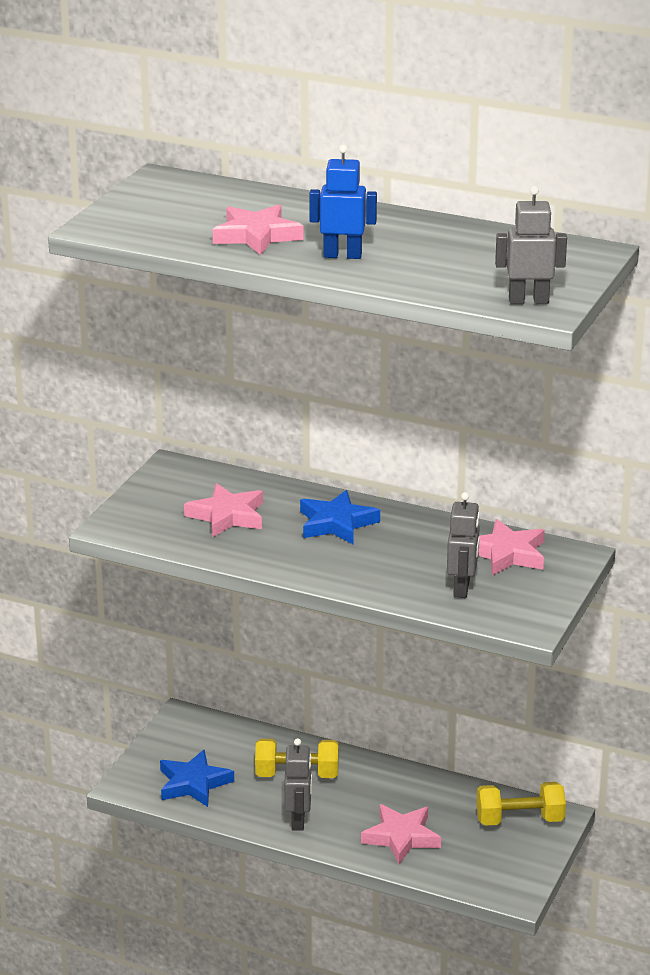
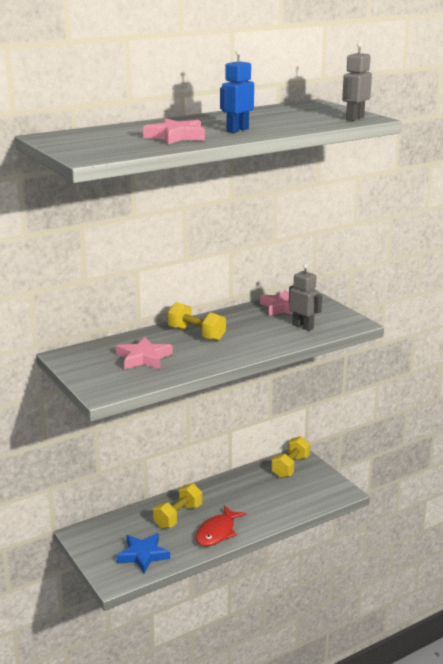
camera: 55 degrees left, 5 degrees down
grey robot [284,738,312,831] -> red fish [196,505,246,546]
blue star [300,490,380,544] -> yellow dumbbell [168,302,226,341]
pink star [361,804,441,864] -> none

